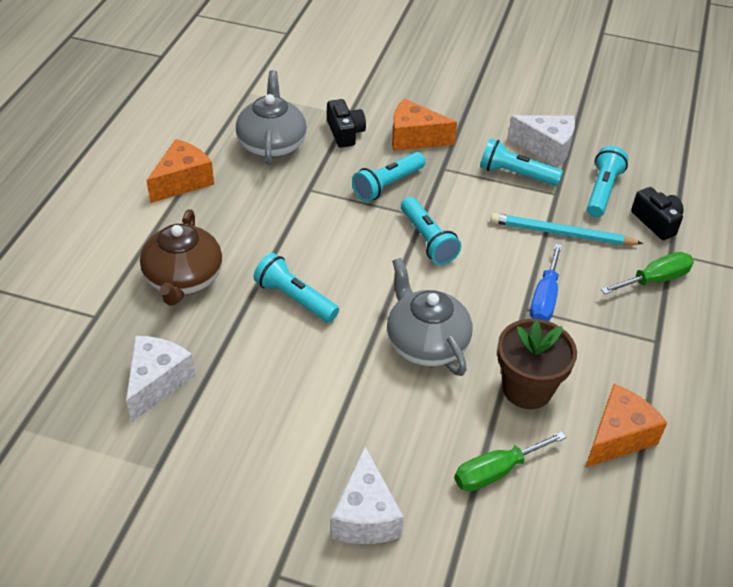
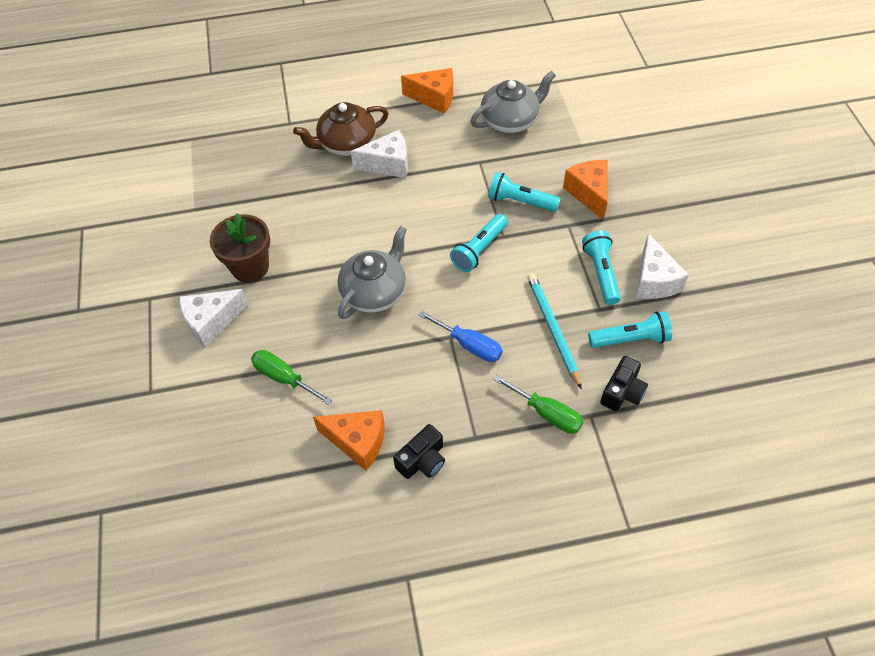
camera: 65 degrees right, 10 degrees up
white cheese [126,336,195,423] -> white cheese moved to [351,130,408,178]
turquoise flashlight [253,253,339,323] -> none
black camera [327,99,366,148] -> black camera moved to [393,424,445,479]
brown flower pot [497,319,577,409] -> brown flower pot moved to [210,213,270,282]
blue screwdriver [530,243,562,321] -> blue screwdriver turned 135 degrees counterclockwise [419,311,503,362]

